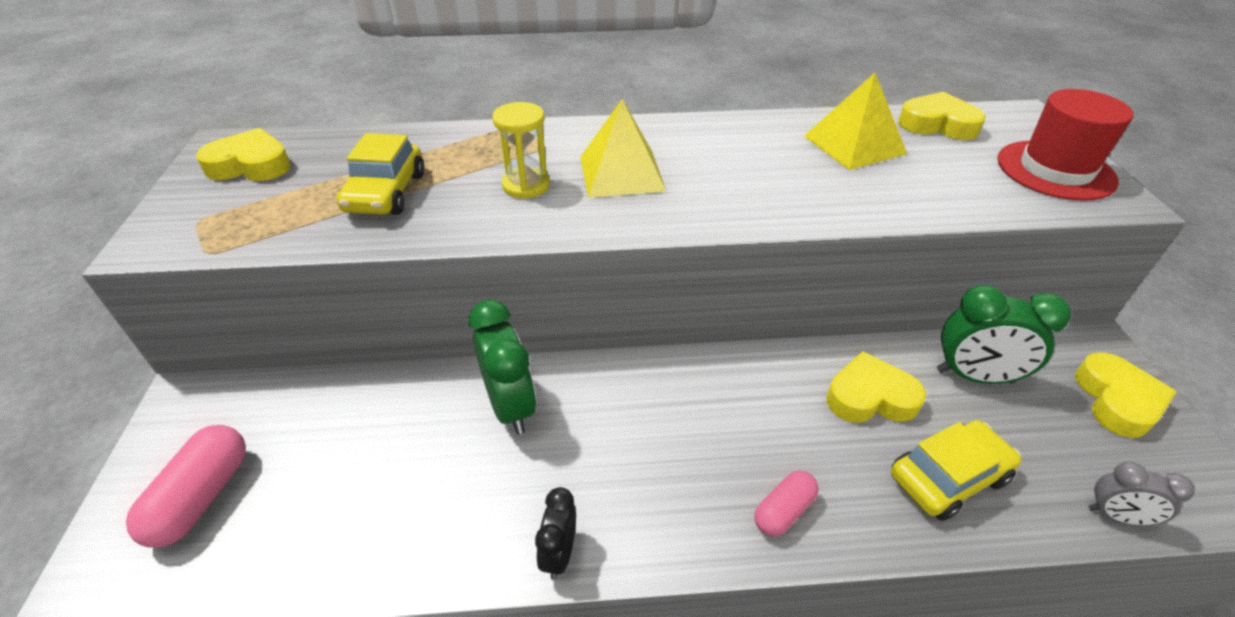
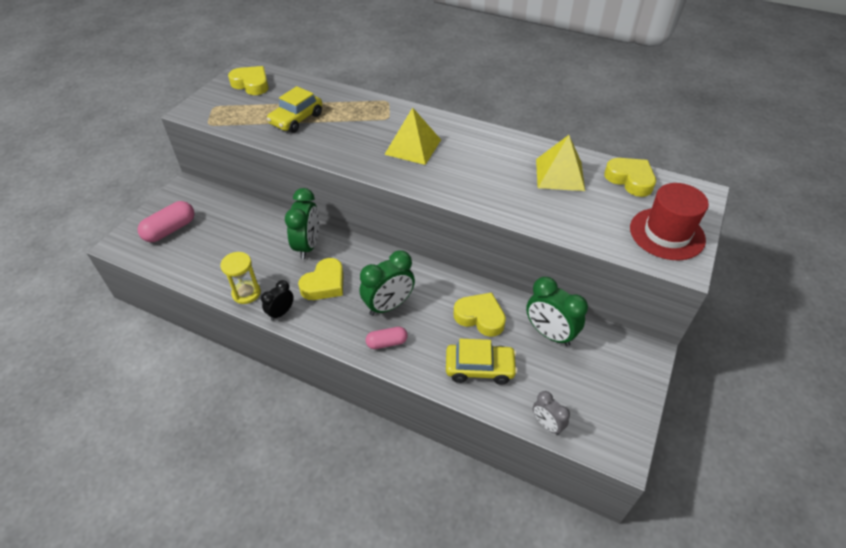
camera: 30 degrees right, 5 degrees up
yellow hourglass [492,102,550,199] -> yellow hourglass moved to [220,252,261,304]
yellow heart [1075,352,1176,438] -> yellow heart moved to [298,258,344,300]
none -> green clock [360,250,415,316]

